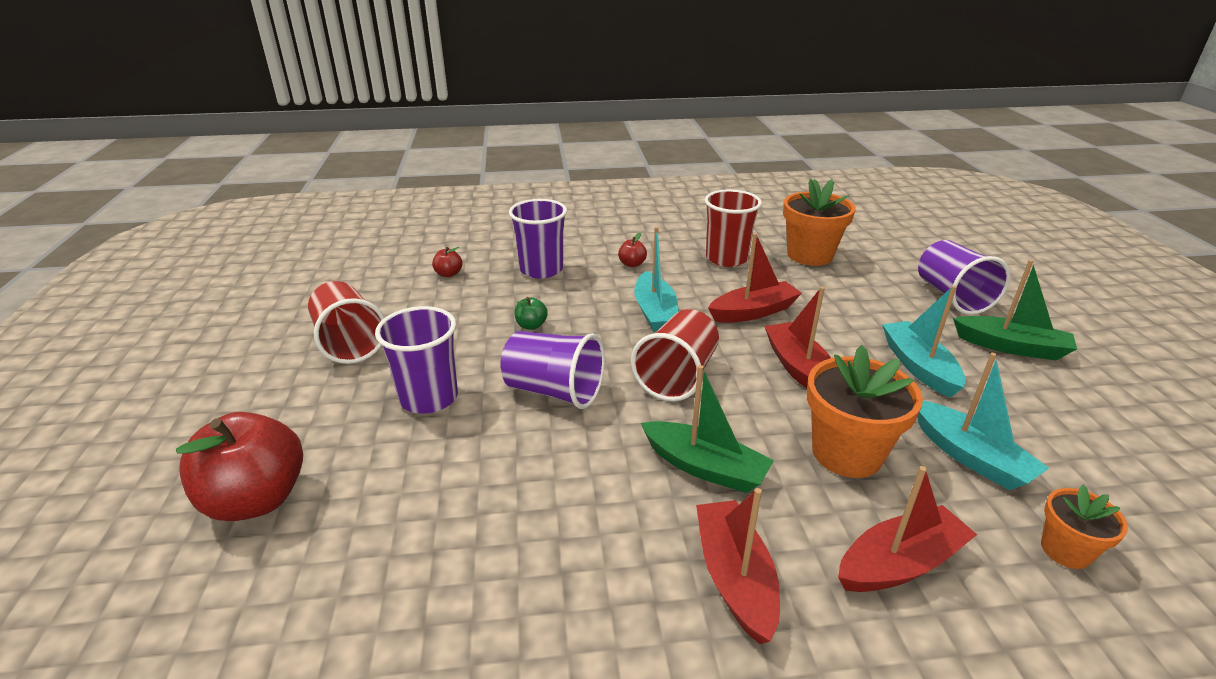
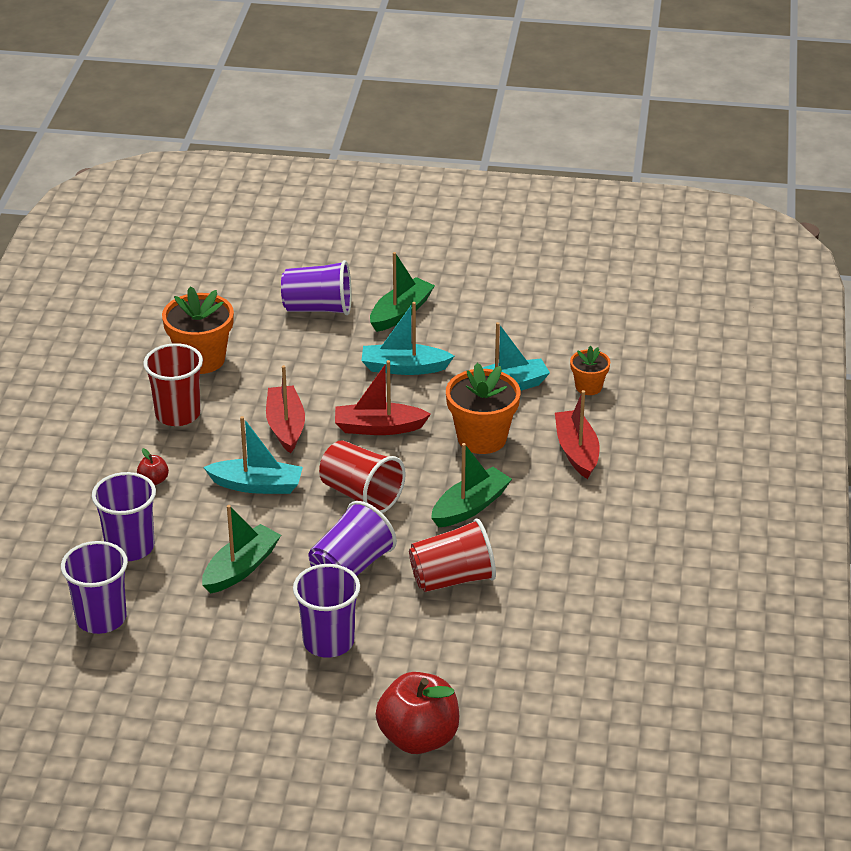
camera: 75 degrees left, 5 degrees up
red cup [308,281,385,364] -> red cup moved to [409,518,496,592]
red apple [432,247,462,277] -> purple cup [61,541,128,634]
green apple [514,297,548,330] -> green boat [202,505,281,594]
red boat [696,488,780,644] -> none

